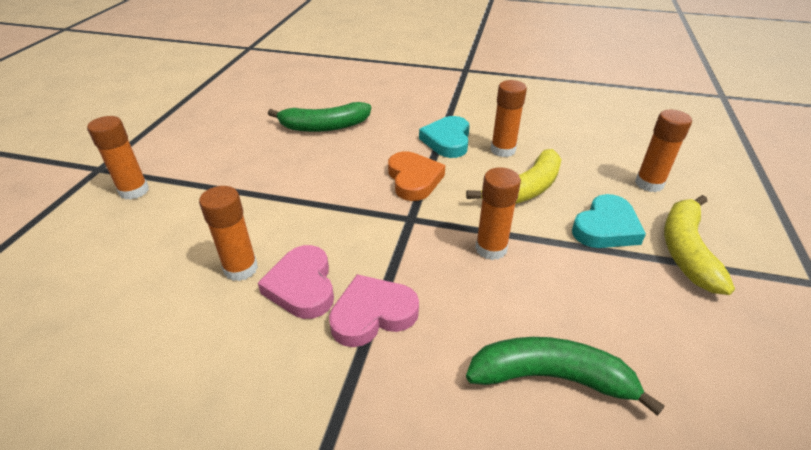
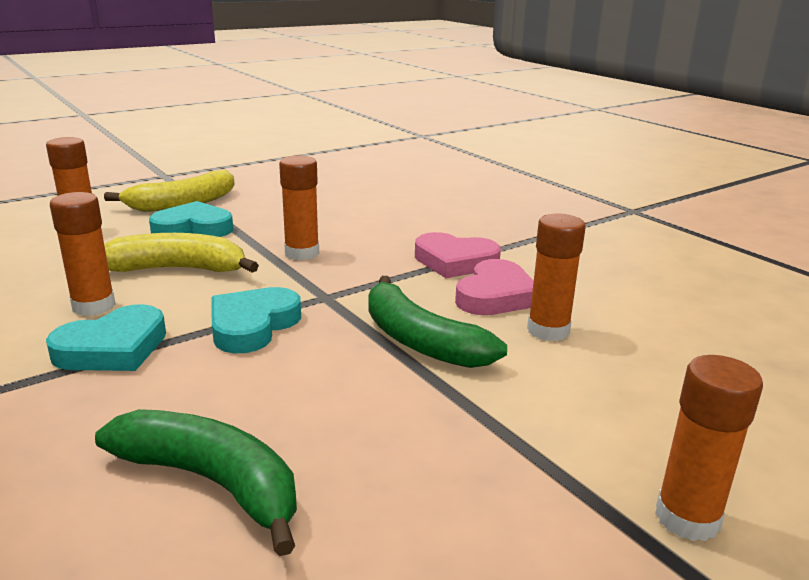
camera: 140 degrees left, 15 degrees down
orange heart [388,151,445,201] -> turquoise heart [211,287,301,354]
green banana [466,337,665,416] -> green banana moved to [368,276,507,368]

